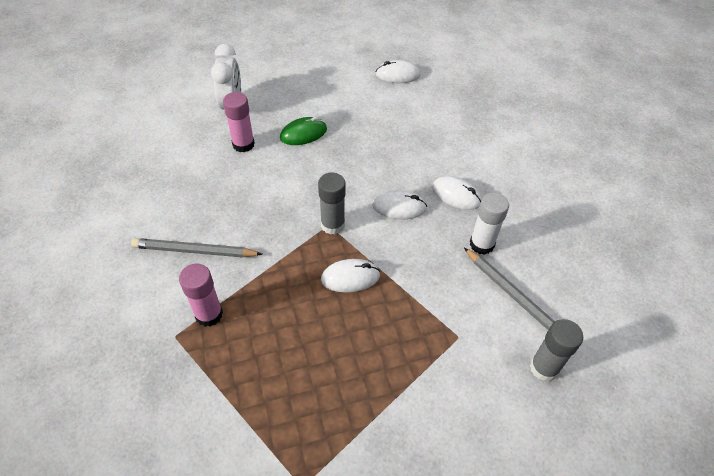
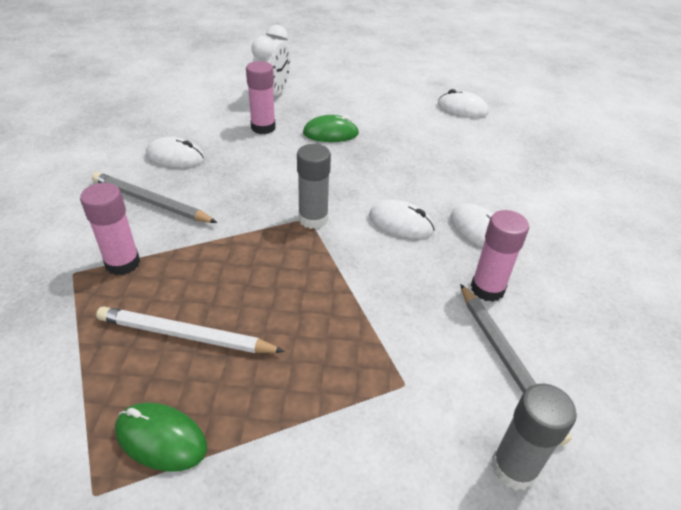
camera: 20 degrees right, 10 degrees down
white mouse [321,259,380,293] -> white mouse moved to [146,137,205,168]
white glue stick [470,192,509,255] -> pink glue stick [471,210,529,302]
none -> white pencil [96,307,285,353]
none -> green mouse [115,403,207,471]

